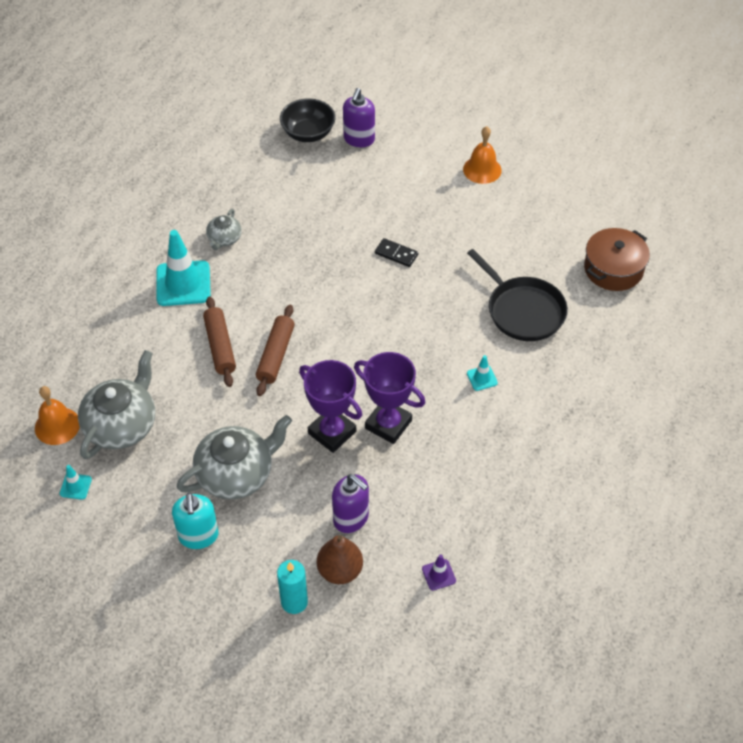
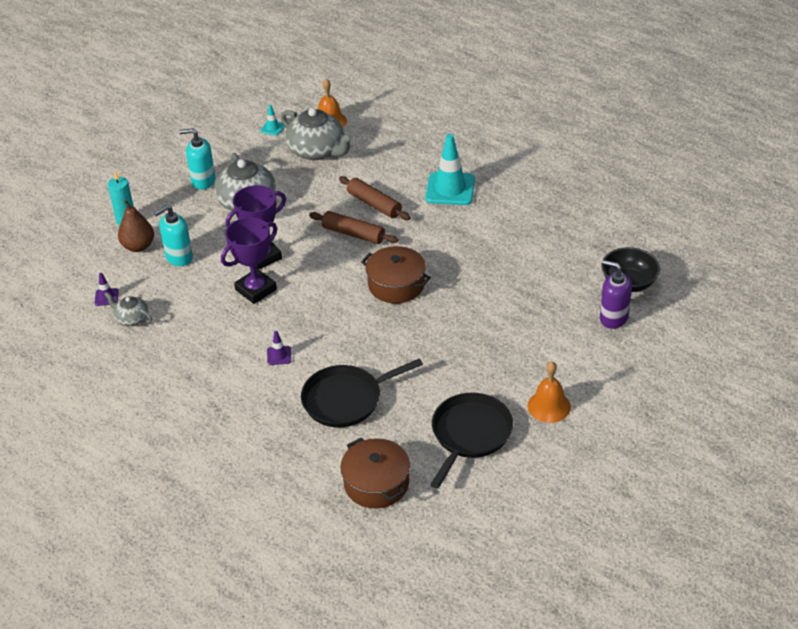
camera: 105 degrees right, 10 degrees down
brown rolling pin [203,297,236,387] -> brown rolling pin turned 45 degrees clockwise [339,176,411,220]
grey teapot [206,209,242,250] -> grey teapot moved to [104,292,152,326]
purple soap dispenser [332,474,369,533] -> turquoise soap dispenser [154,205,193,266]
black domino [375,238,418,267] -> none
turquoise traffic cone [467,355,498,391] -> purple traffic cone [267,331,291,365]
none -> brown pot [361,246,431,303]
none -> black pan [430,393,513,488]

